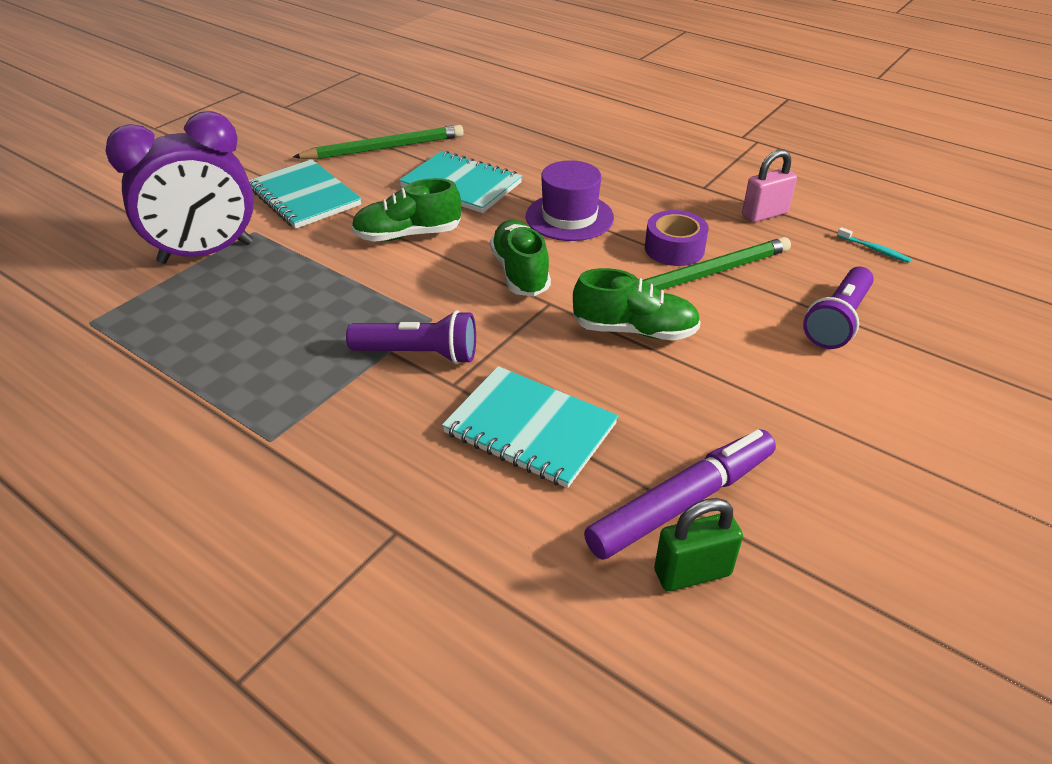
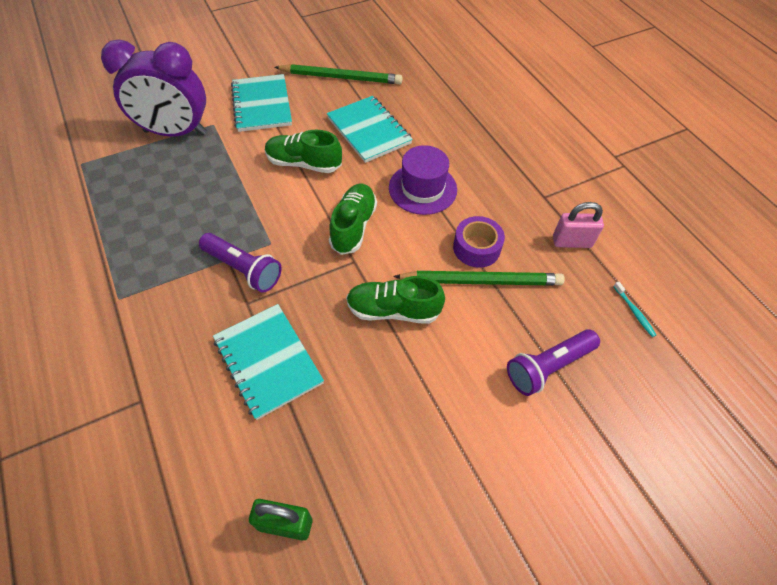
camera: 25 degrees right, 15 degrees up
green shoe [573,268,701,341] -> green shoe turned 150 degrees clockwise [346,276,445,324]
purple marker [584,429,776,560] -> none

